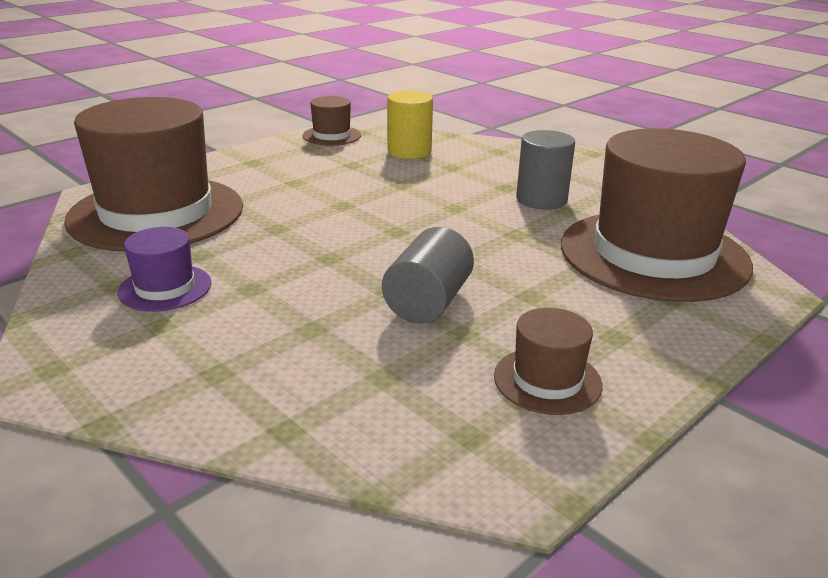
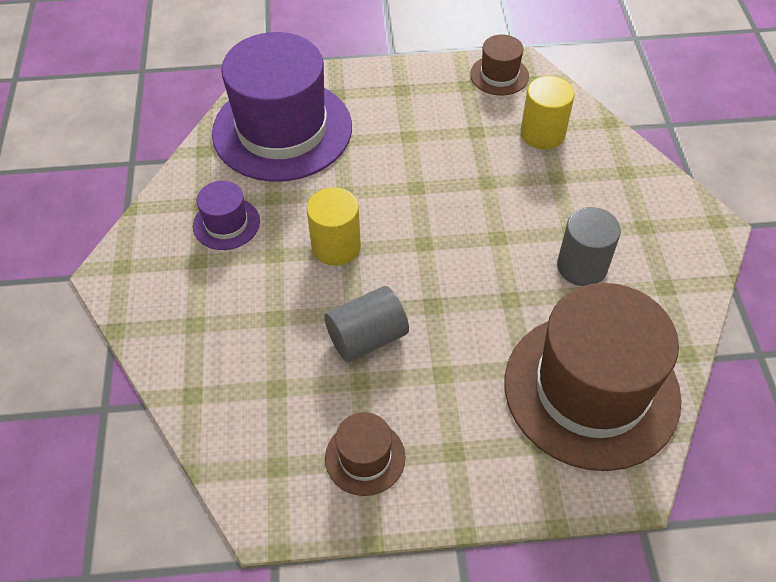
camera: 40 degrees right, 25 degrees up
brown hat [64,97,243,252] -> purple hat [212,32,352,182]
none -> yellow cylinder [307,187,361,266]

